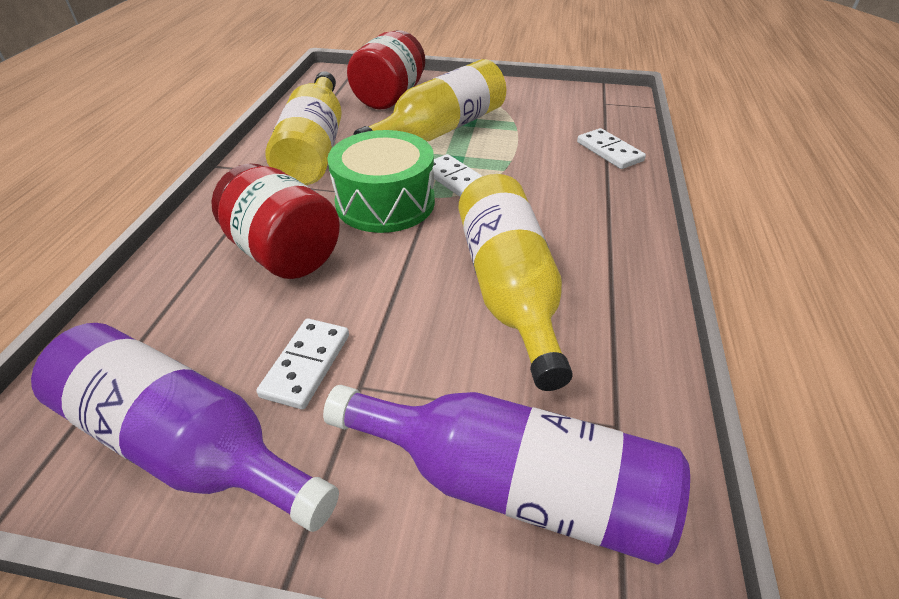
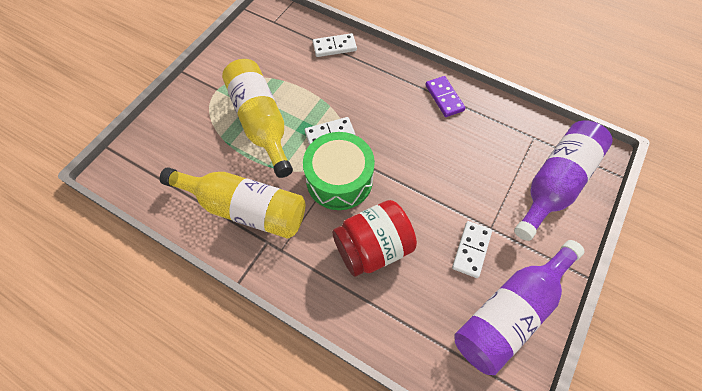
camera: 70 degrees left, 20 degrees up
white domino [256,318,349,409] -> white domino turned 75 degrees clockwise [452,221,492,278]
red jar [347,30,425,110] -> none
yellow bottle [459,174,573,391] -> none
none -> purple domino [425,76,465,117]

